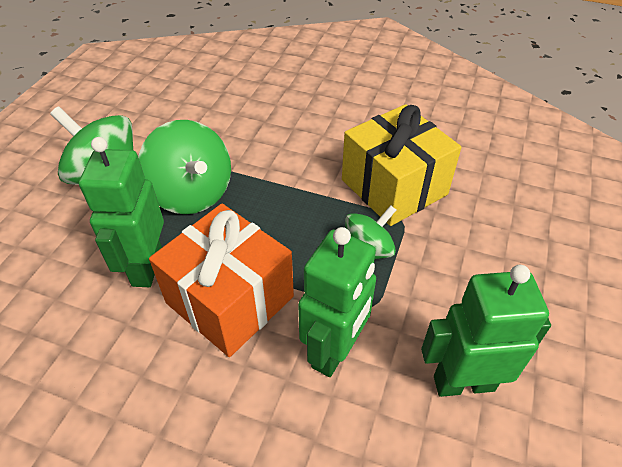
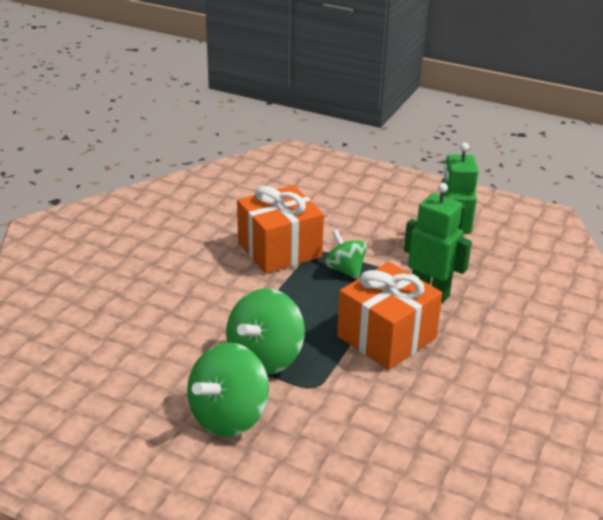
camera: 85 degrees left, 15 degrees down
green robot [79,137,164,287] -> none
green spinning top [138,120,231,214] -> green spinning top turned 150 degrees clockwise [226,289,305,375]
yellow gift [342,104,462,226] -> orange gift [237,185,324,274]

